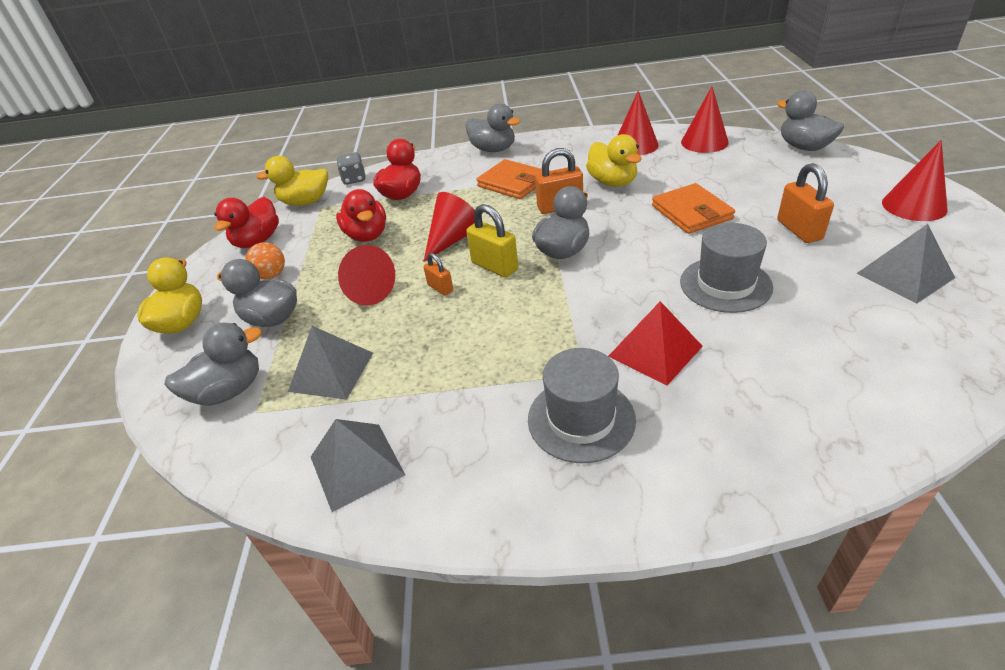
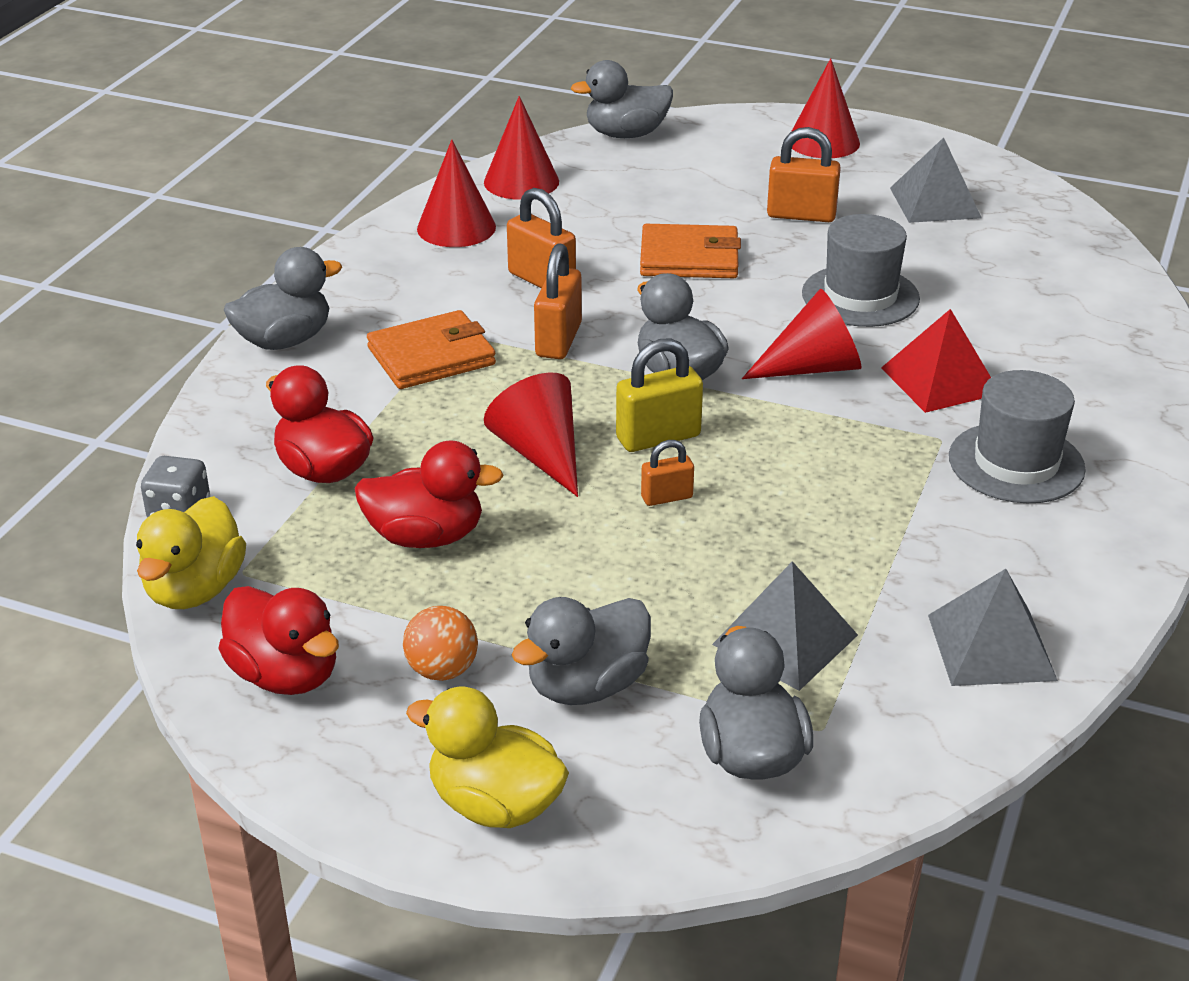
camera: 70 degrees left, 5 degrees down
red cone [338,245,395,305] -> red cone moved to [742,289,862,379]
yellow duck [586,134,642,187] -> orange padlock [507,188,576,288]

